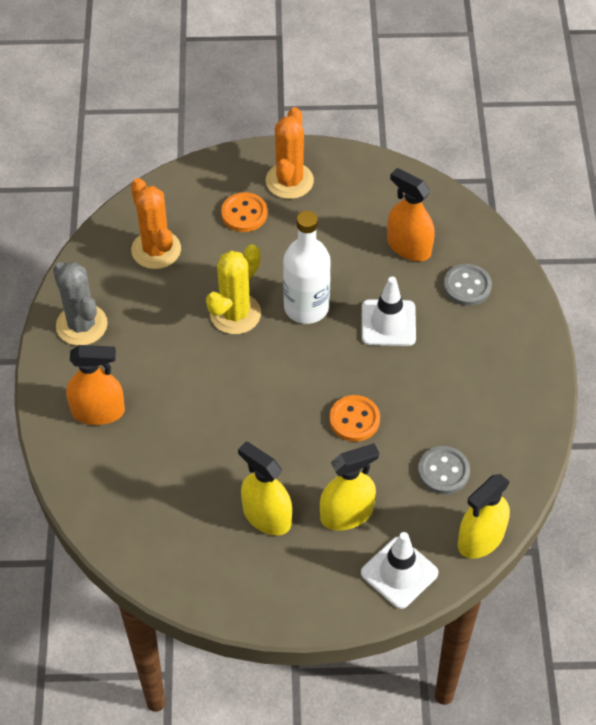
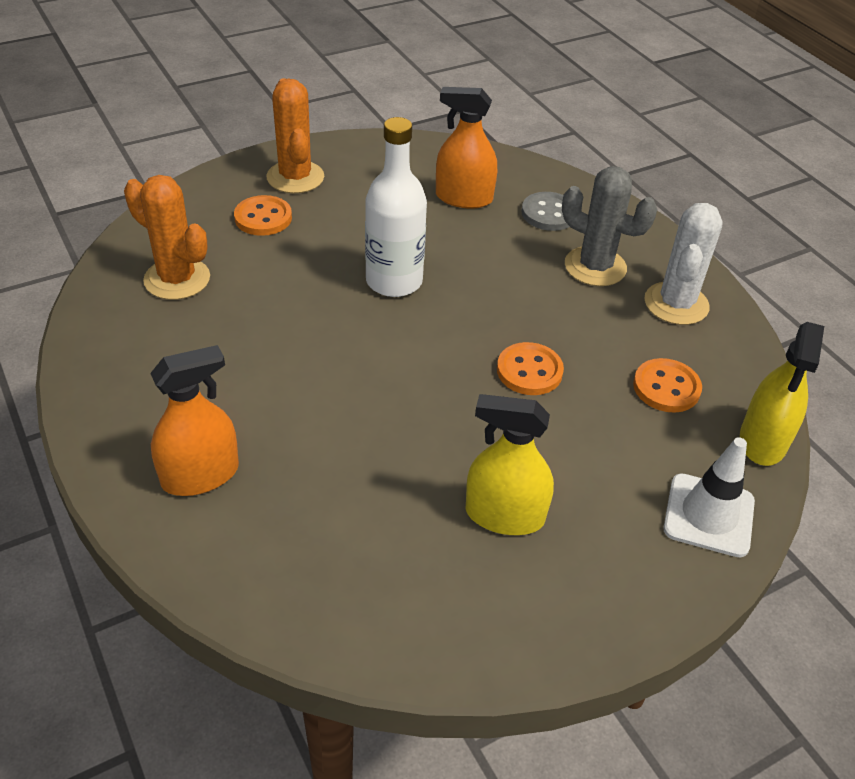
camera: 30 degrees left, 10 degrees down
grey cactus [53,262,108,346] -> grey cactus moved to [562,166,657,286]
yellow cactus [206,244,261,334] -> none
yellow spray bottle [320,443,379,530] -> none
white traffic cone [362,276,416,346] -> none
grey button [418,446,470,494] -> orange button [633,358,702,413]
none -> white cactus [644,203,723,325]

